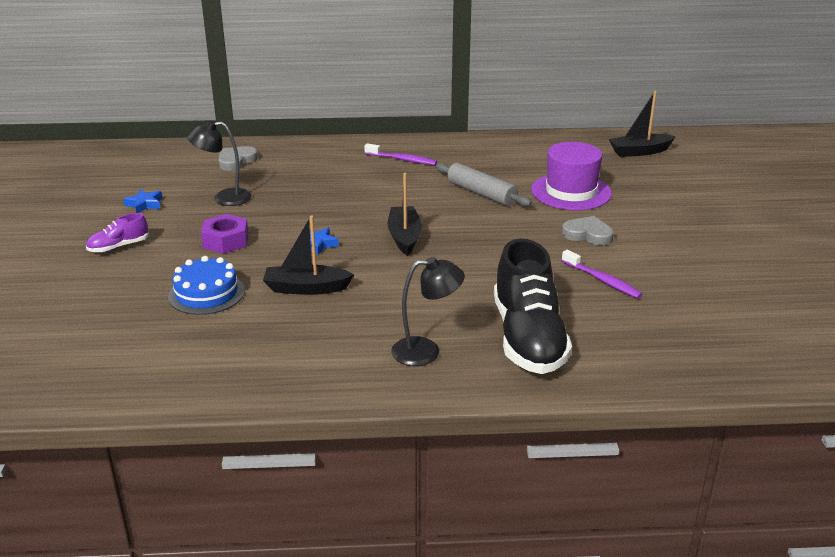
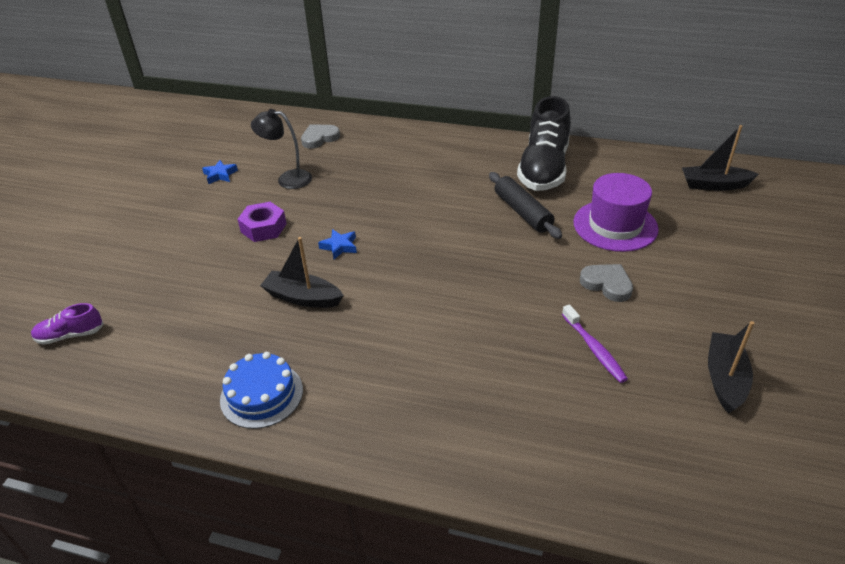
camera: 20 degrees right, 10 degrees up
purple shoe [86,213,149,253] -> purple shoe moved to [31,303,104,345]
blue cake [168,256,245,315] -> blue cake moved to [220,352,303,429]
purple toothbrush [364,143,437,165] -> none
black boat [388,173,422,256] -> black boat moved to [708,321,754,414]
black lamp [391,257,465,366] -> none
grey rolling pin [436,163,532,207] -> black rolling pin [489,172,562,239]
black shoe [494,239,572,374] -> black shoe moved to [517,96,571,191]

